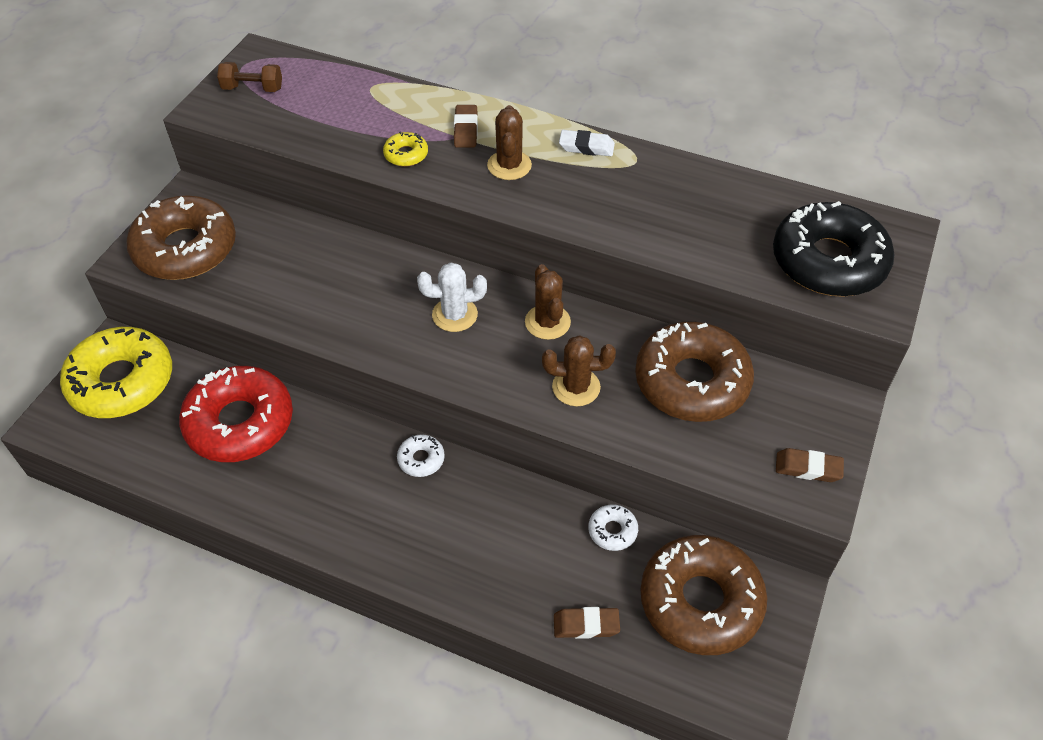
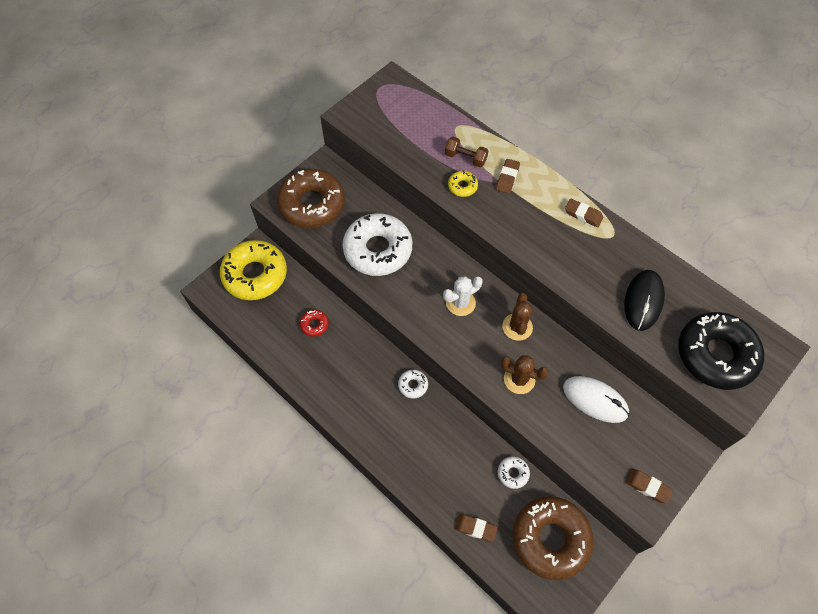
camera: 20 degrees right, 10 degrees up
red donut [179,366,293,462] -> red donut [300,310,329,337], size x0.42
brown dumbbell [217,62,282,92] -> brown dumbbell moved to [445,137,488,167]
white cactus [417,263,487,332] -> white cactus turned 45 degrees counterclockwise [443,276,483,316]
brown cactus [487,105,532,180] -> none
white eraser [559,130,615,156] -> brown eraser [565,199,603,227]
brown donut [635,321,754,422] -> white mouse [563,376,629,423]
none -> white donut [342,213,412,276]
none -> black mouse [624,270,665,331]

